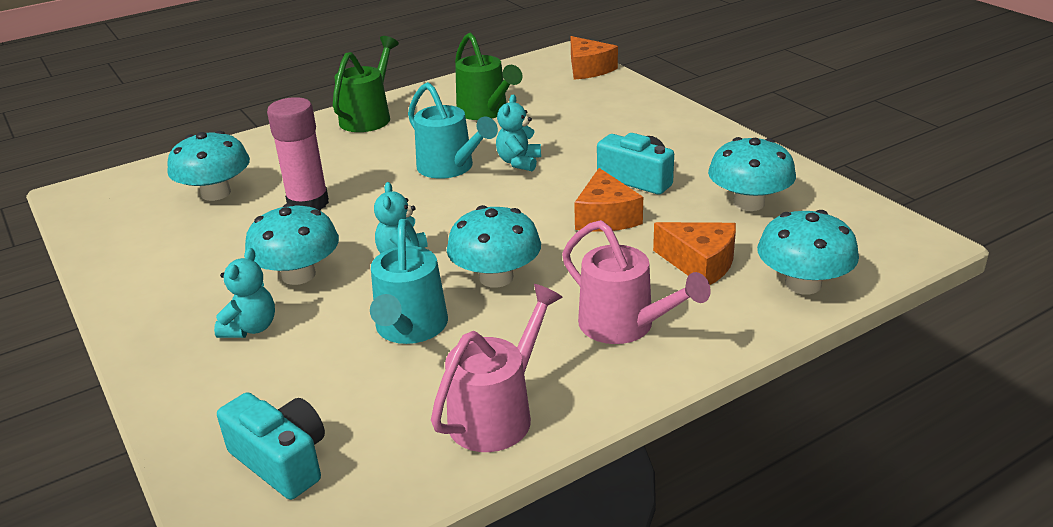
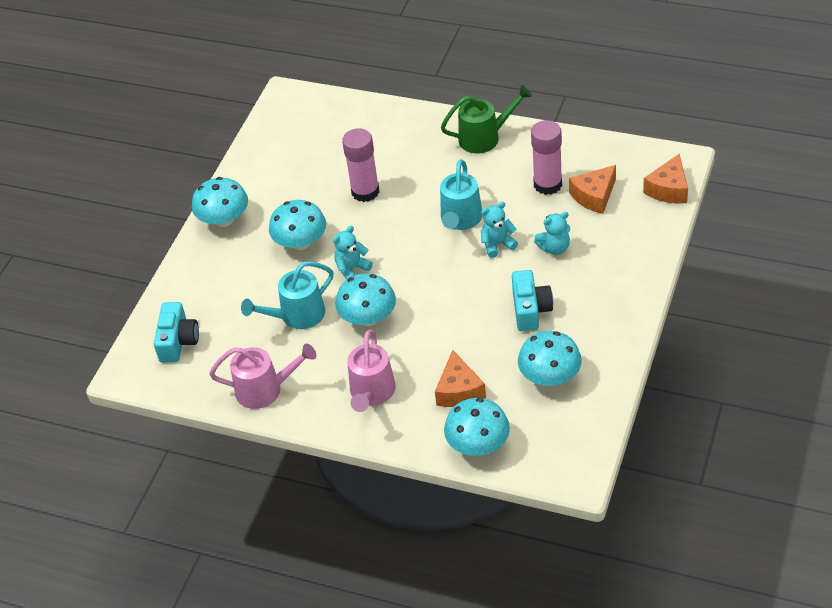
camera: 55 degrees right, 15 degrees up
turquoise mushroom [167,131,250,201] -> turquoise mushroom moved to [192,177,248,227]
turquoise teddy bear [214,248,275,338] -> turquoise teddy bear moved to [534,212,570,255]
green watering can [455,33,523,120] -> pink glue stick [531,120,562,195]
orange cheese [574,168,643,232] -> orange cheese moved to [569,165,616,214]

